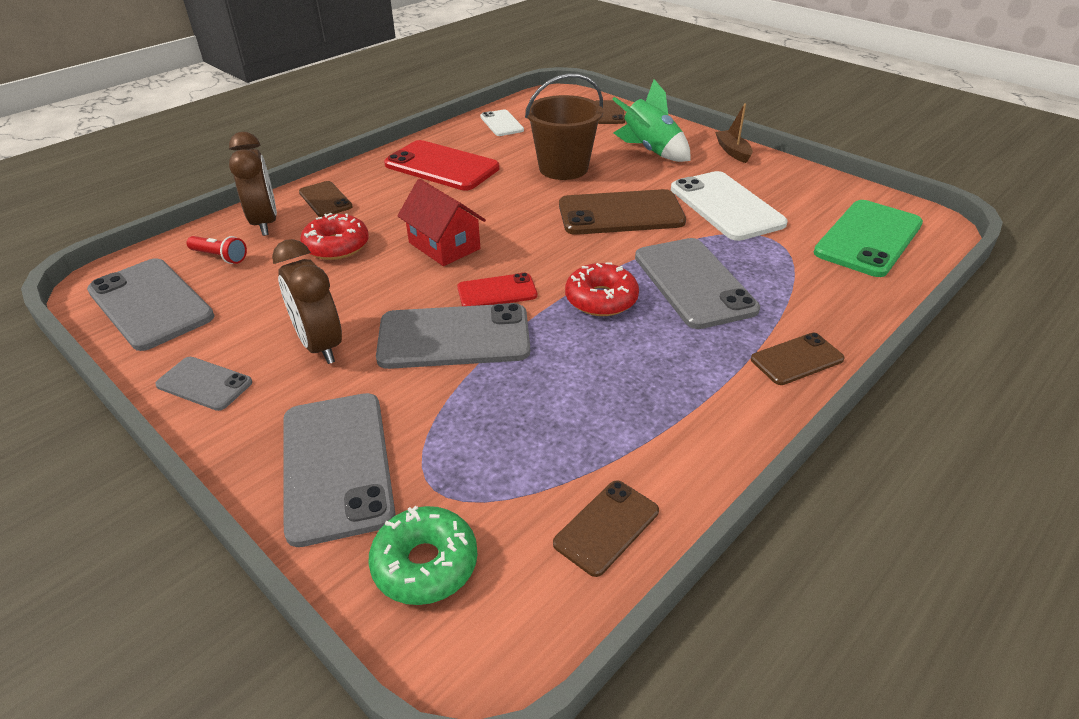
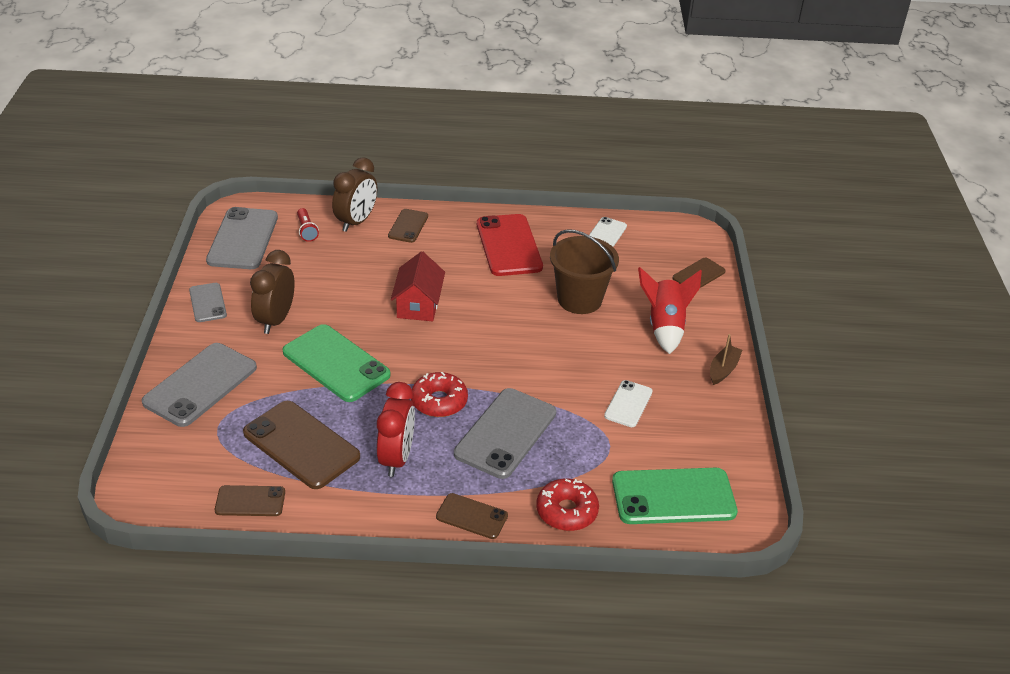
camera: 45 degrees right, 0 degrees up
red donut [300,213,369,260] -> red donut moved to [536,479,599,531]
green donut [368,506,478,605] -> none
grey phone [376,303,530,369] -> green phone [283,324,391,402]
red phone [457,273,537,306] -> none
brown phone [559,189,686,235] -> brown phone moved to [243,401,360,489]
green rocket [612,79,690,162] -> red rocket [638,267,702,354]
white phone [671,171,788,241] -> white phone [604,380,653,427], size x0.55
none -> red clock [377,382,415,477]

